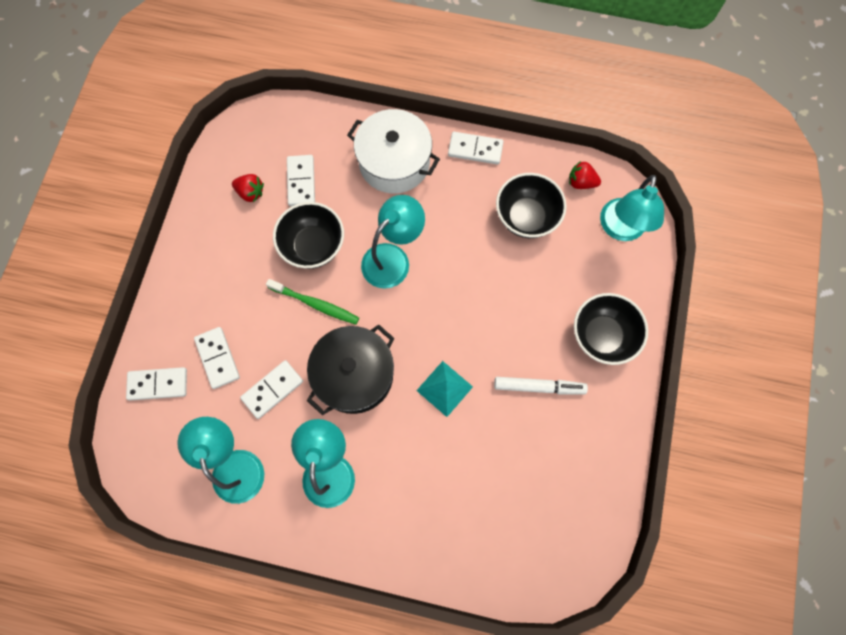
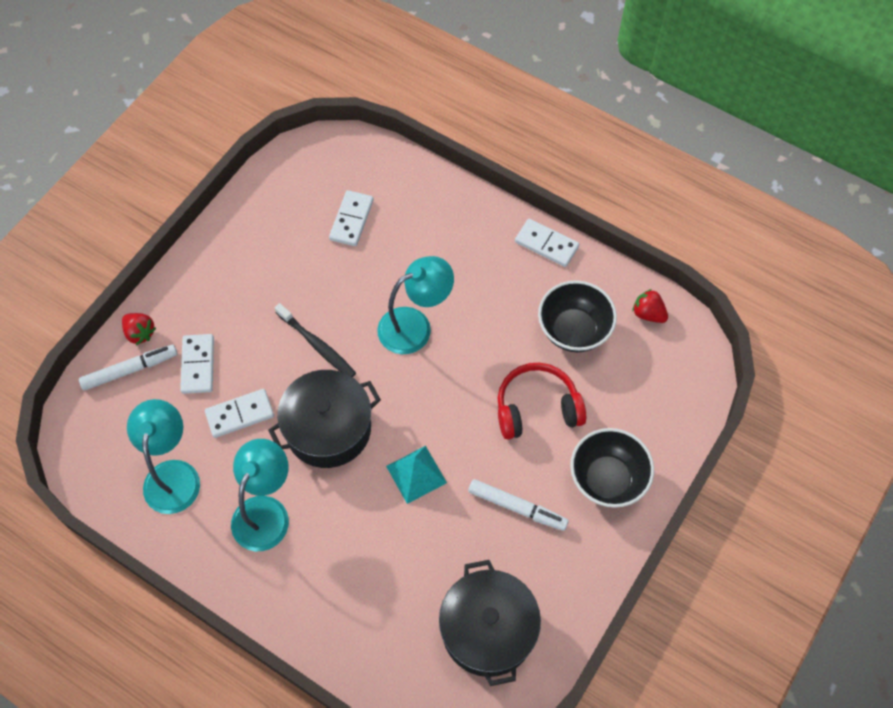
camera: 20 degrees right, 10 degrees down
white domino [126,367,187,401] -> white marker [79,345,177,390]
red strawberry [232,174,264,203] -> red strawberry moved to [122,313,156,345]
green toothbrush [266,279,359,324] -> black toothbrush [275,303,356,377]
black bowl [273,202,344,269] -> none
white pot [347,109,440,194] -> none
turquoise lamp [600,175,664,241] -> none
none -> black pot [439,560,541,686]
none -> red headphones [498,363,586,440]

